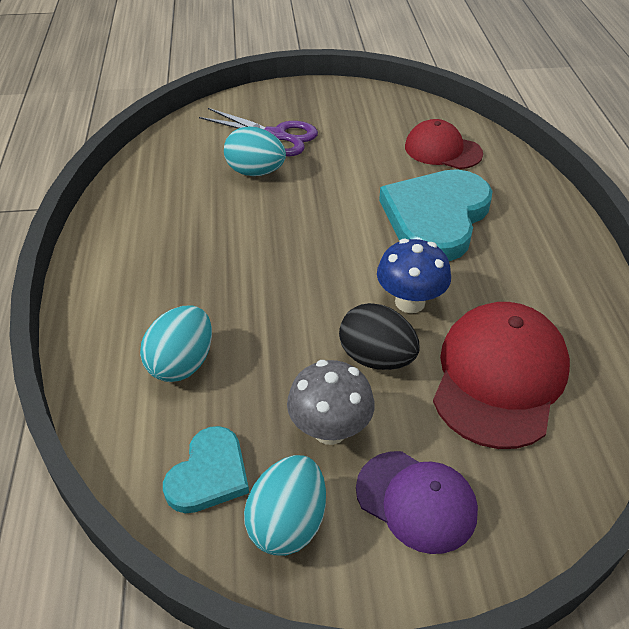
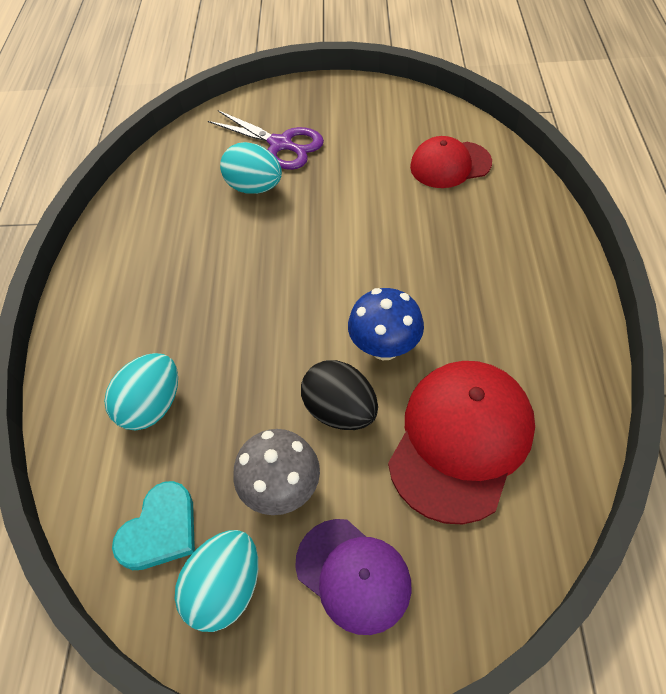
camera: 10 degrees right, 10 degrees up
turquoise heart [379,169,493,261] -> none
red cap [405,119,483,169] -> red cap turned 45 degrees counterclockwise [410,136,492,188]

